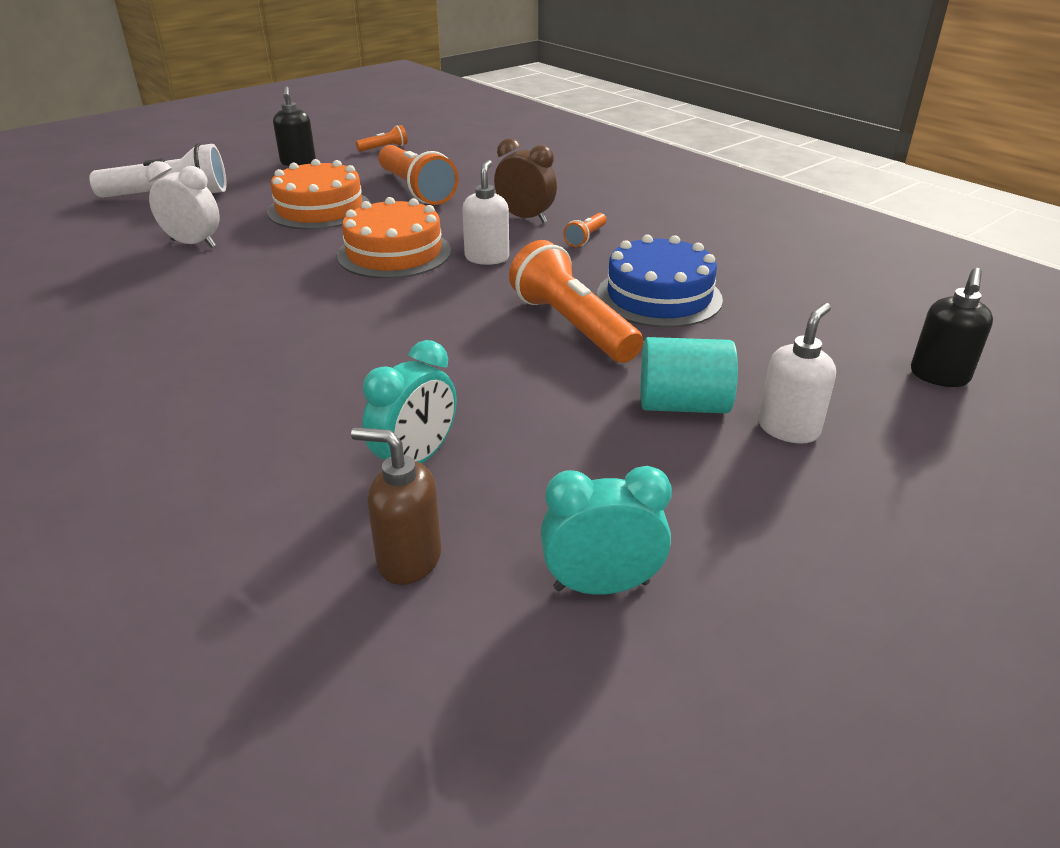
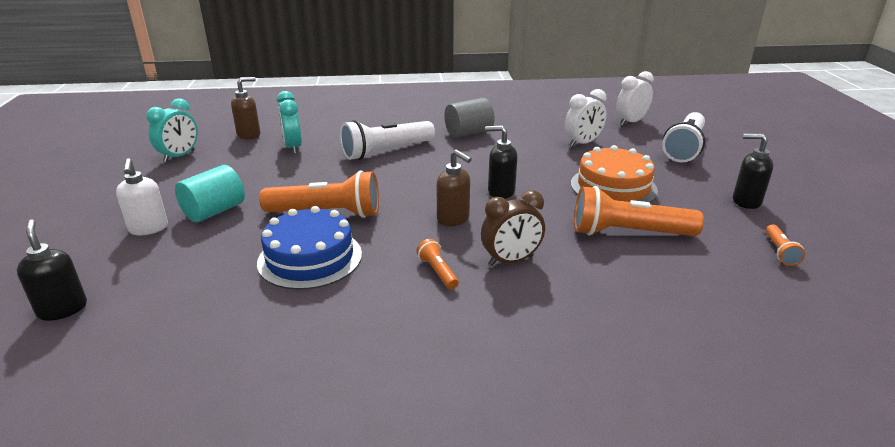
camera: 125 degrees right, 5 degrees down
orange cake [337,197,451,279] -> black soap dispenser [485,125,517,199]
white soap dispenser [462,160,509,265] -> brown soap dispenser [437,150,472,226]
none -> white flashlight [340,120,435,160]
none -> grey cylinder [444,98,495,138]
none -> white clock [616,71,654,126]

